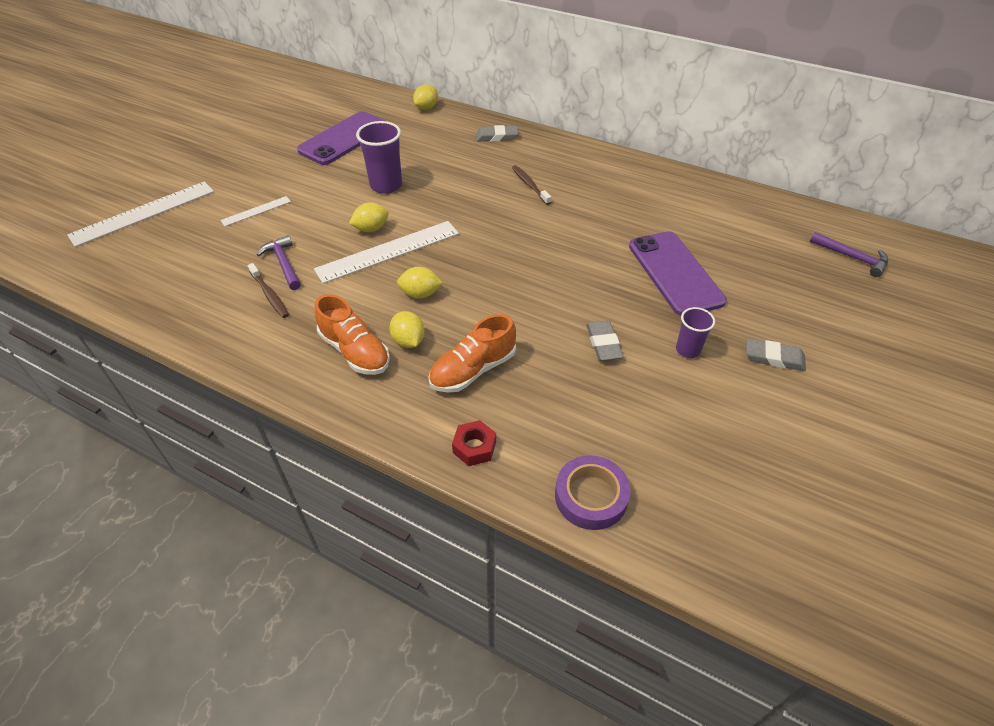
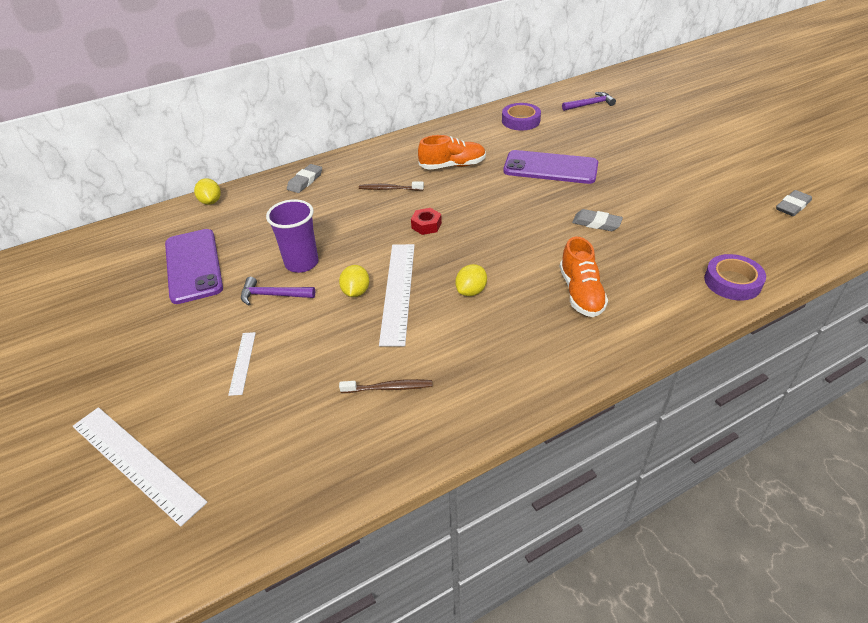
camera: 55 degrees left, 5 degrees down
white ruler [67,181,214,247] -> white ruler turned 45 degrees counterclockwise [73,407,207,527]
purple hammer [257,235,301,290] -> purple hammer moved to [241,277,315,306]
orange shoe [314,294,390,375] -> orange shoe moved to [418,135,486,170]
yellow lemon [389,311,424,348] -> none
red nut [452,420,496,466] -> red nut moved to [411,208,442,235]
purple cup [676,307,715,358] -> none
grey eraser [746,338,806,371] -> grey eraser moved to [776,190,812,216]
none -> purple tape [502,103,541,130]

